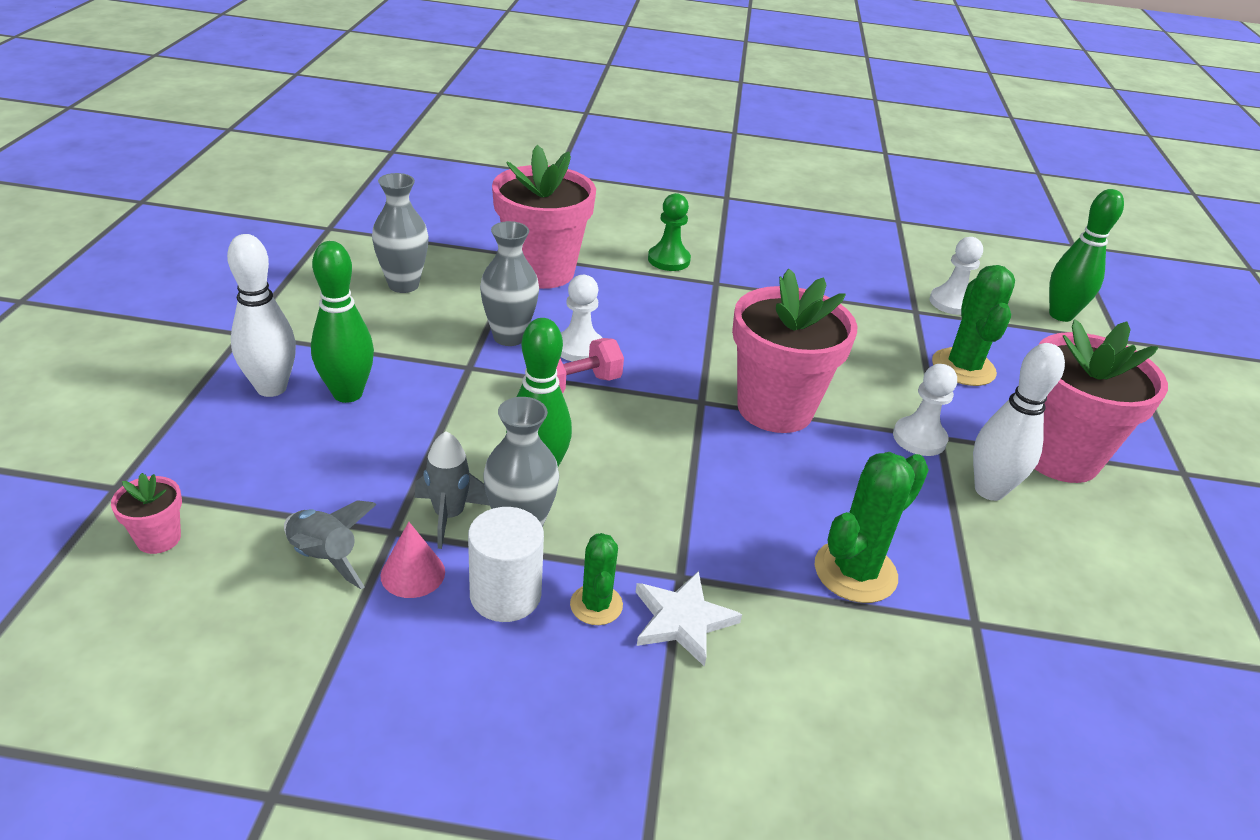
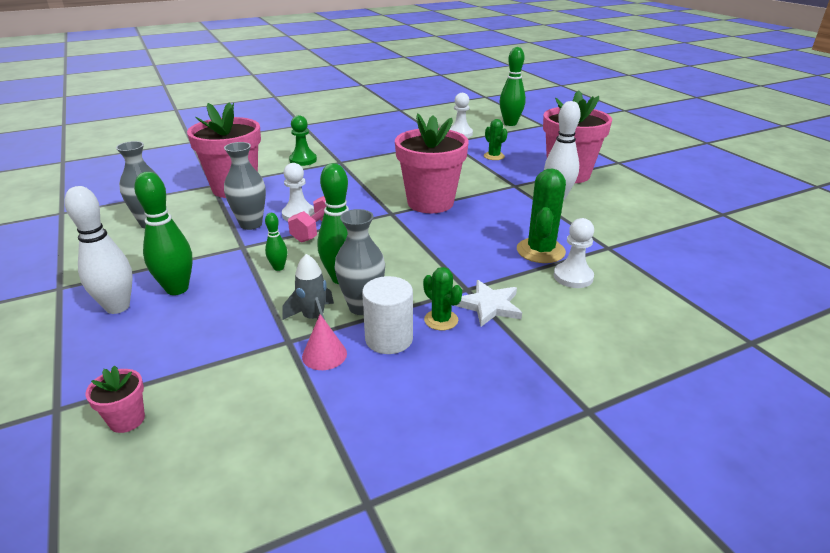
camera: 30 degrees left, 5 degrees down
grey rocket [284,500,377,589] -> none
white pawn [893,364,957,456] -> white pawn moved to [554,218,594,288]
green cactus [932,265,1015,386] -> green cactus [484,119,508,160], size x0.59
none -> green bowling pin [265,213,287,271]

